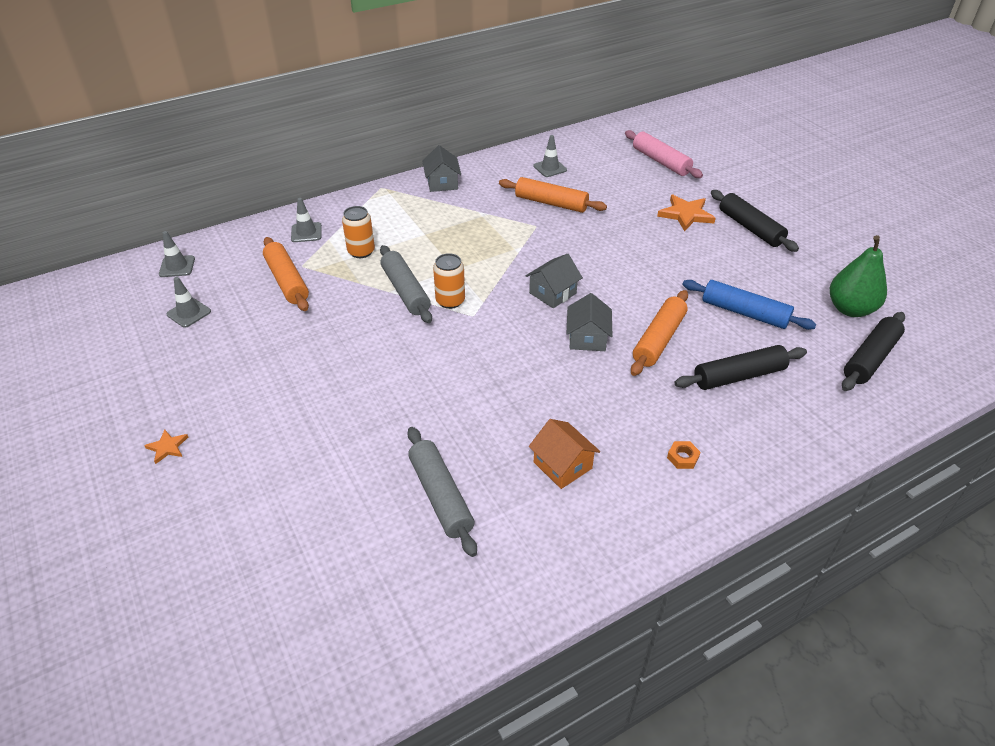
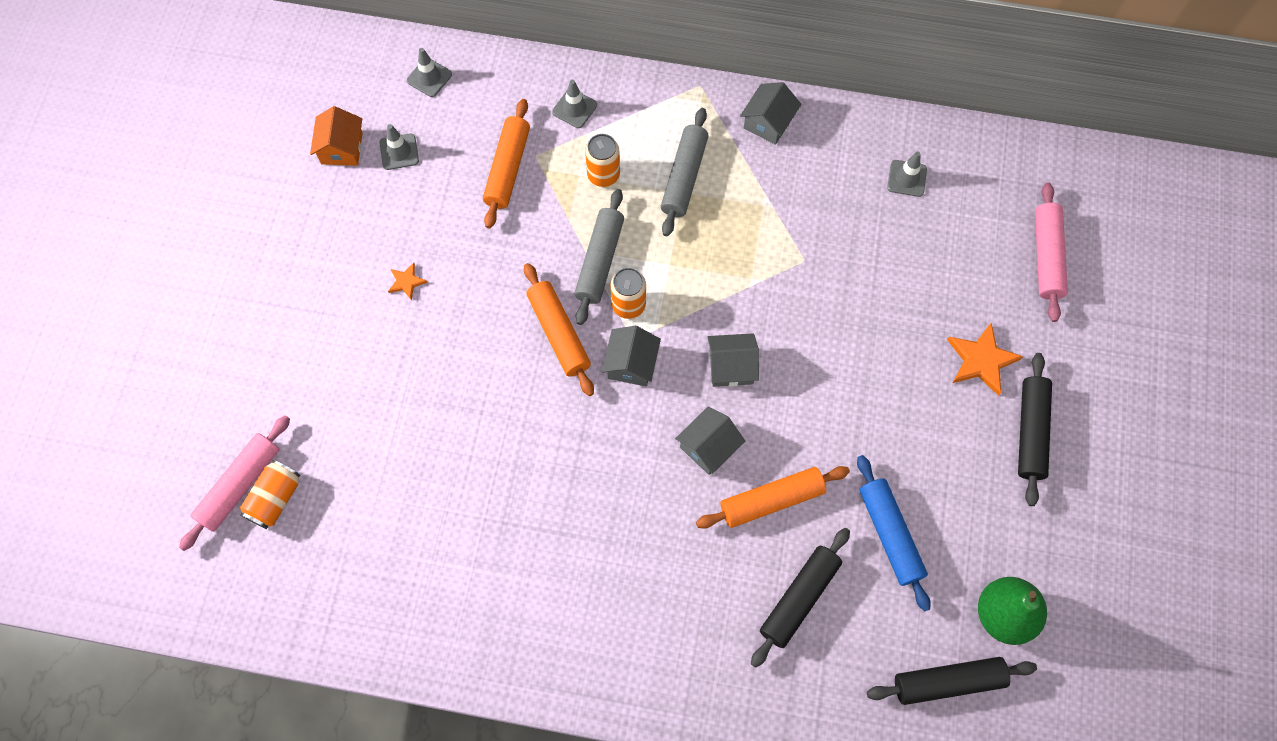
camera: 40 degrees right, 25 degrees up
orange star [144,430,188,464] -> orange star moved to [388,263,428,301]
grey rolling pin [407,427,477,557] -> grey rolling pin moved to [661,108,708,236]
orange rolling pin [499,177,607,213] -> orange rolling pin moved to [524,263,594,396]
orange house [529,419,600,489] -> orange house moved to [310,106,363,166]
orange nut [667,441,701,469] -> none
black rolling pin [674,345,807,390] -> black rolling pin turned 75 degrees counterclockwise [751,528,850,668]
none -> pink rolling pin [179,415,290,551]
none -> orange can [240,460,300,529]
none -> grey house [602,326,661,386]

